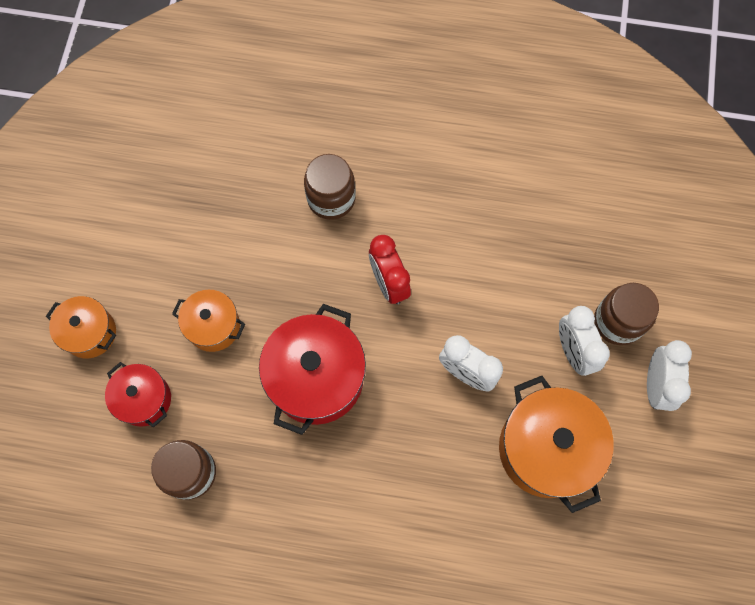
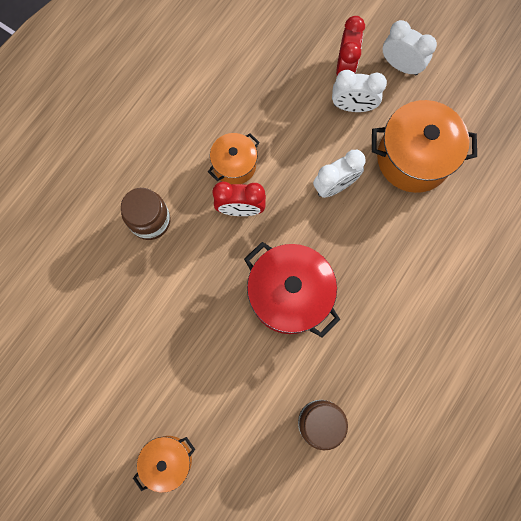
camera: 65 degrees left, 5 degrees up
red pot [105,362,171,428] -> none
orange pot [172,290,245,352] -> orange pot moved to [208,133,259,184]
brown jar [594,283,659,345] -> red clock [336,16,365,75]

